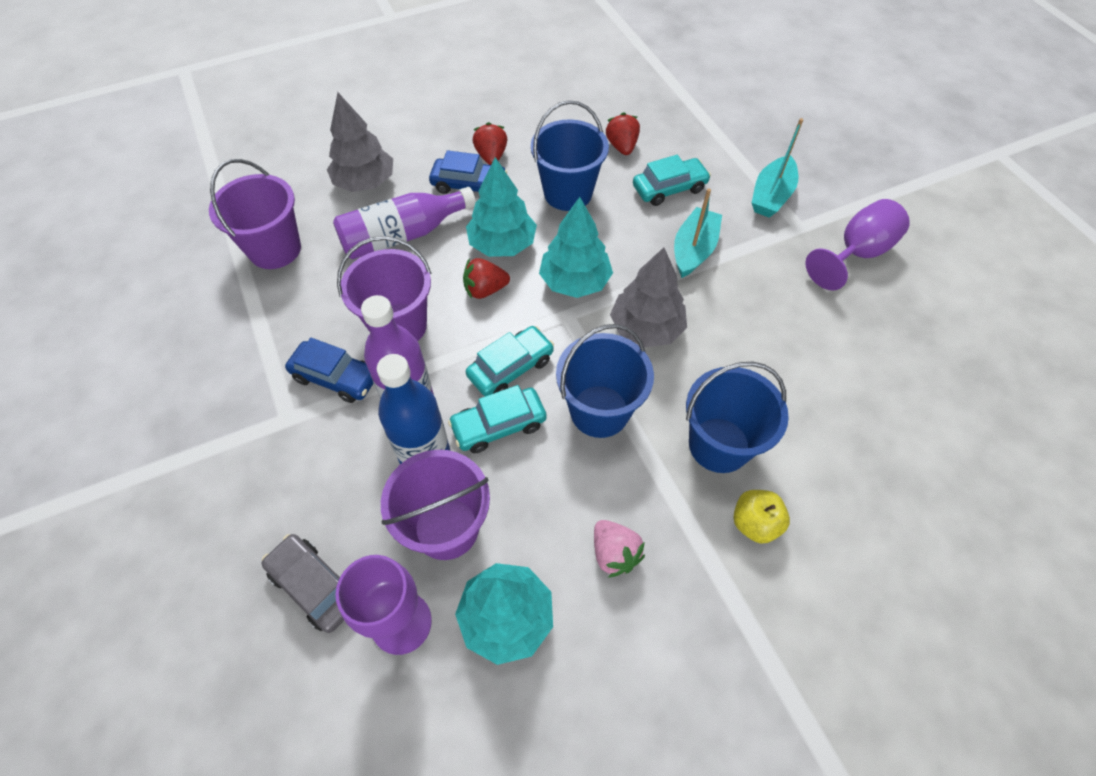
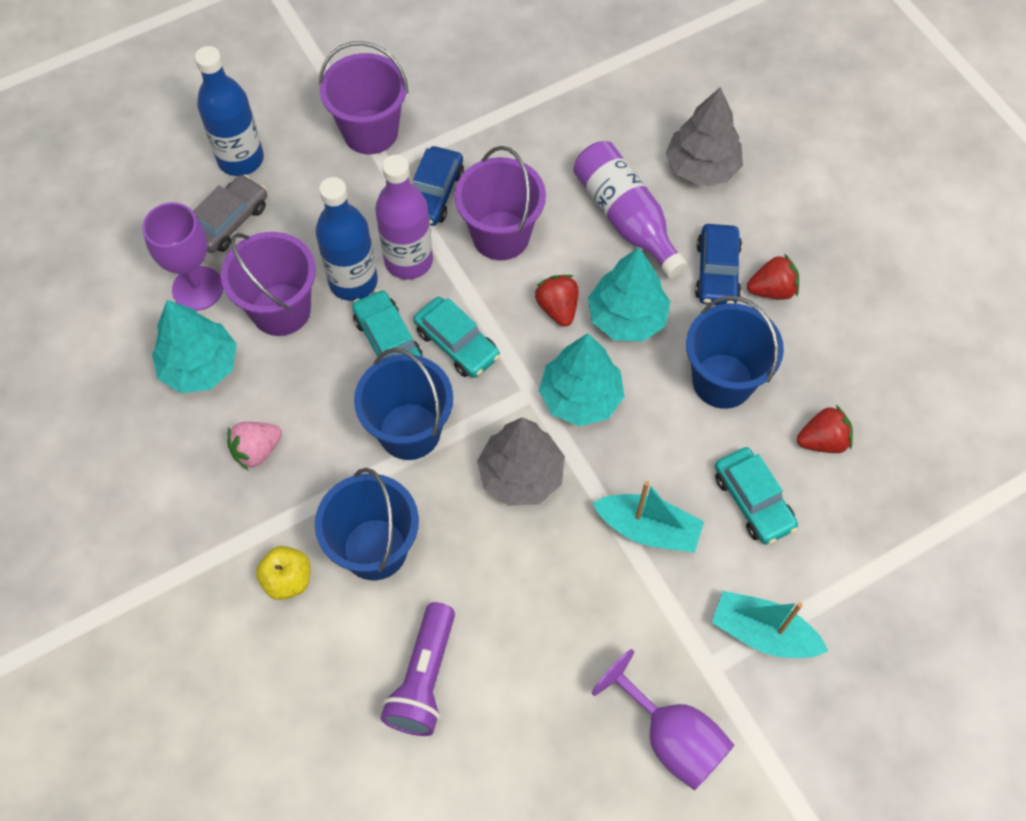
camera: 85 degrees right, 5 degrees up
purple bucket [209,159,301,269] -> purple bucket moved to [319,41,408,154]
none -> blue bottle [195,46,264,176]
none -> purple flashlight [380,602,455,736]

